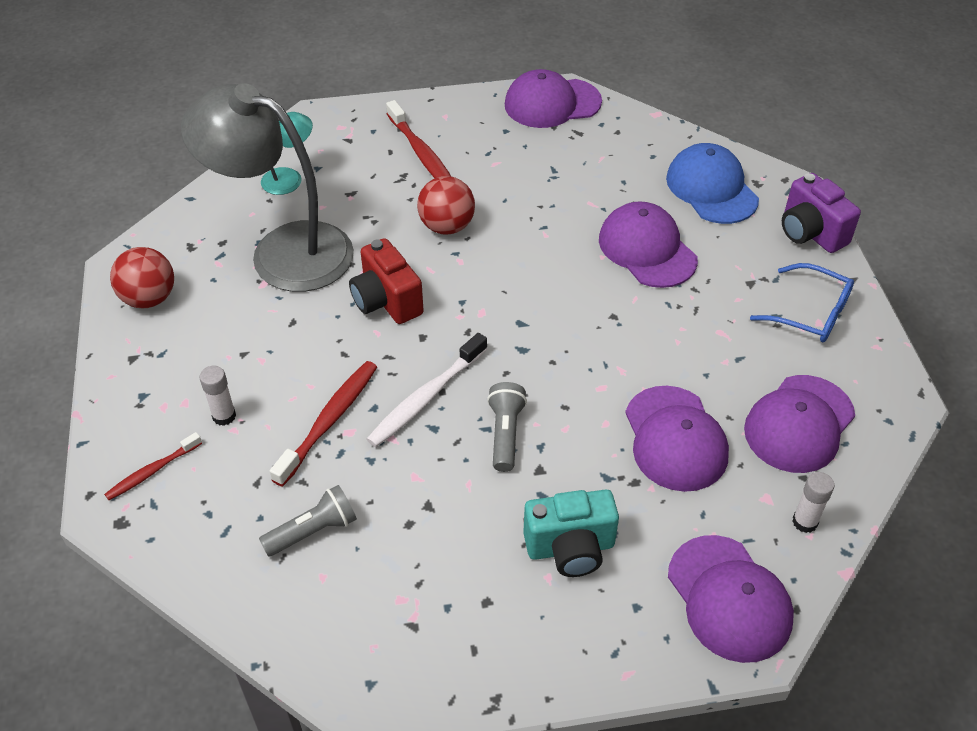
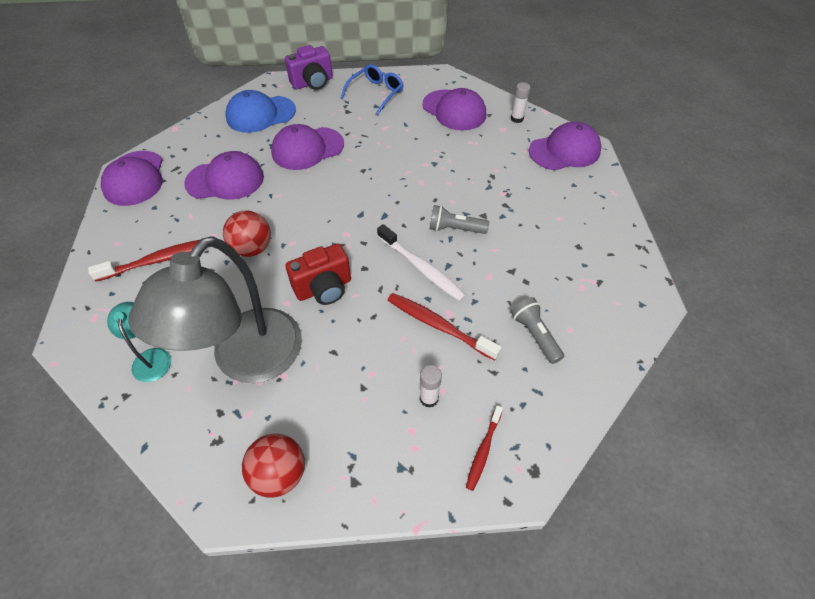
camera: 85 degrees left, 5 degrees up
red toothbrush [104,432,202,500] -> red toothbrush turned 60 degrees clockwise [466,405,503,491]
turquoise camera [523,489,619,577] -> none
purple cap [625,386,729,492] -> purple cap moved to [184,151,264,200]

